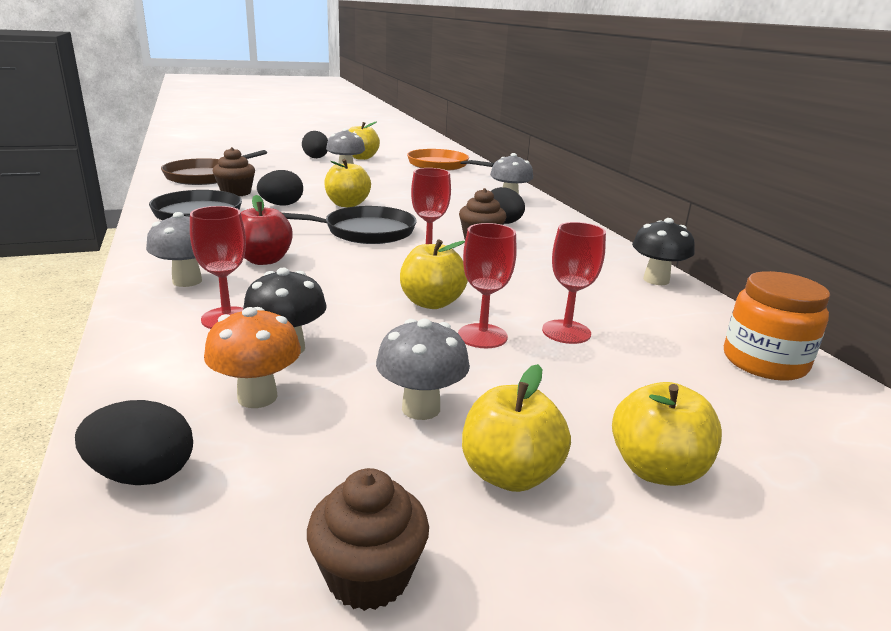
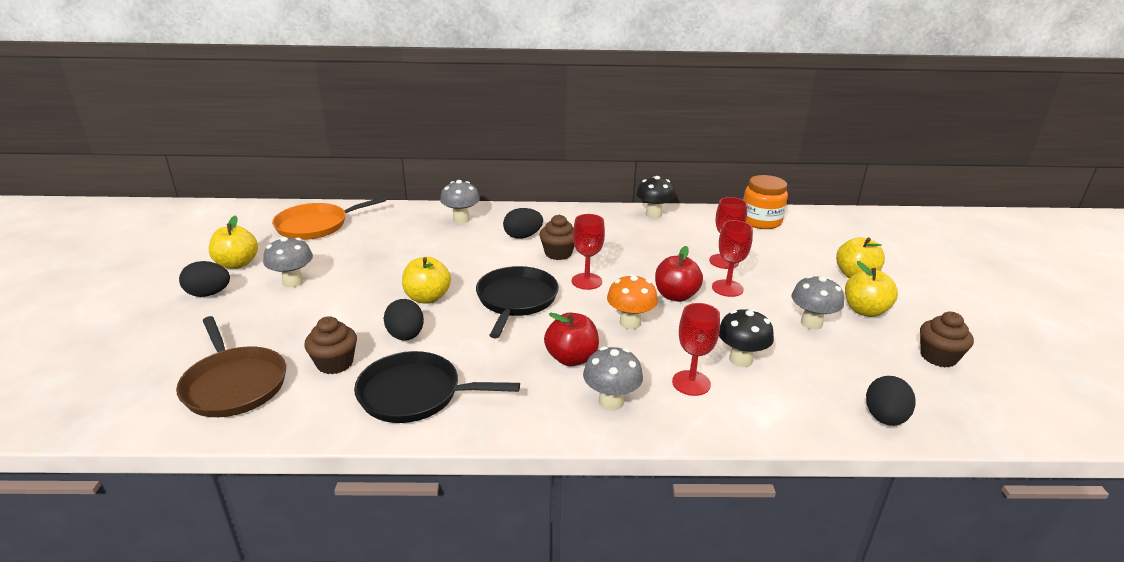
camera: 70 degrees left, 5 degrees up
orange mushroom [204,307,301,408] -> orange mushroom moved to [607,274,658,329]
yellow apple [400,239,468,309] -> red apple [655,246,703,302]

